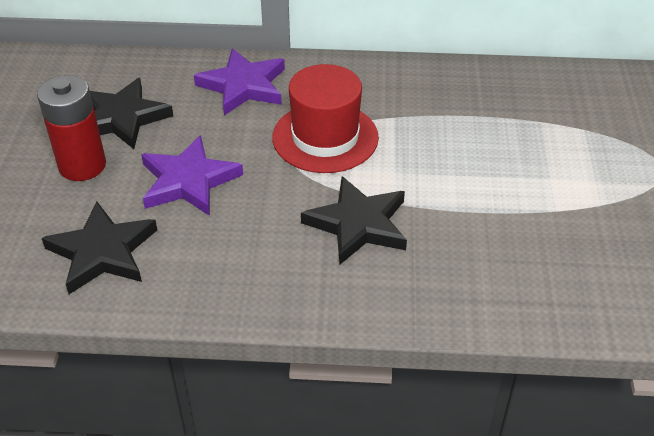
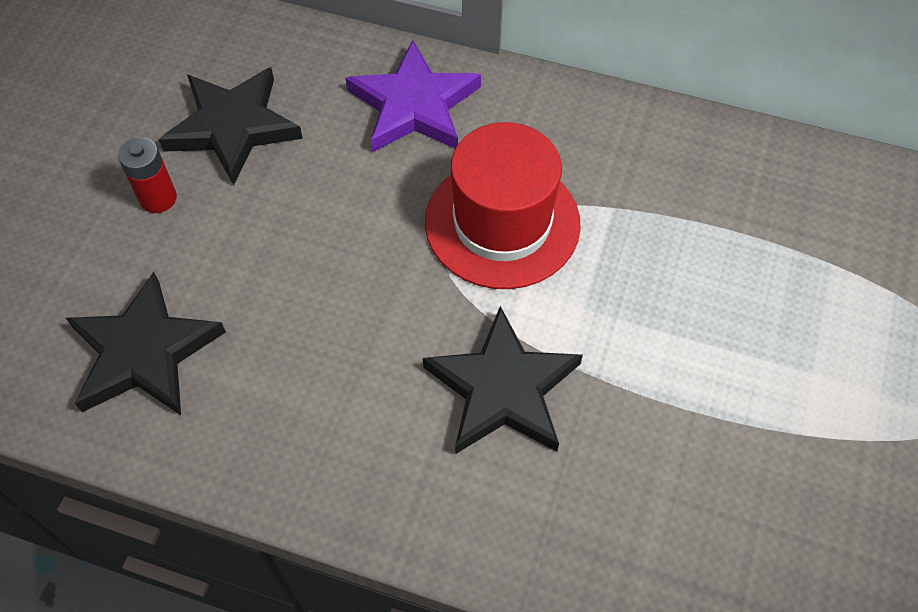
camera: 15 degrees right, 15 degrees up
red battery [37,75,106,181] -> red battery [118,137,177,213], size x0.56
purple star [141,135,243,216] -> none

